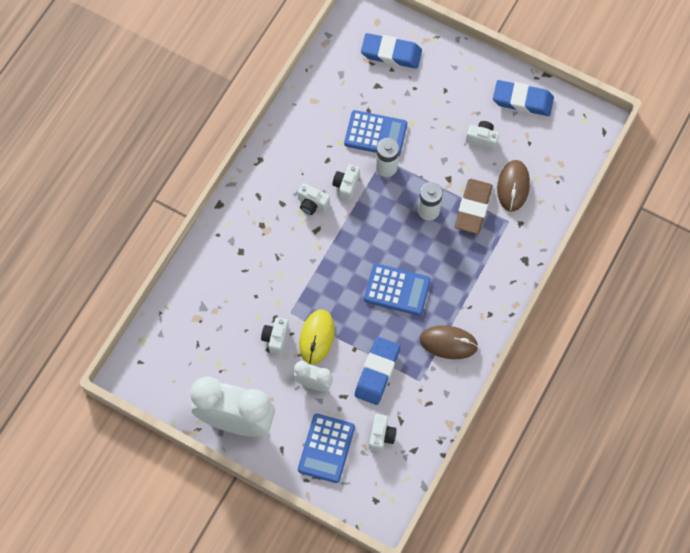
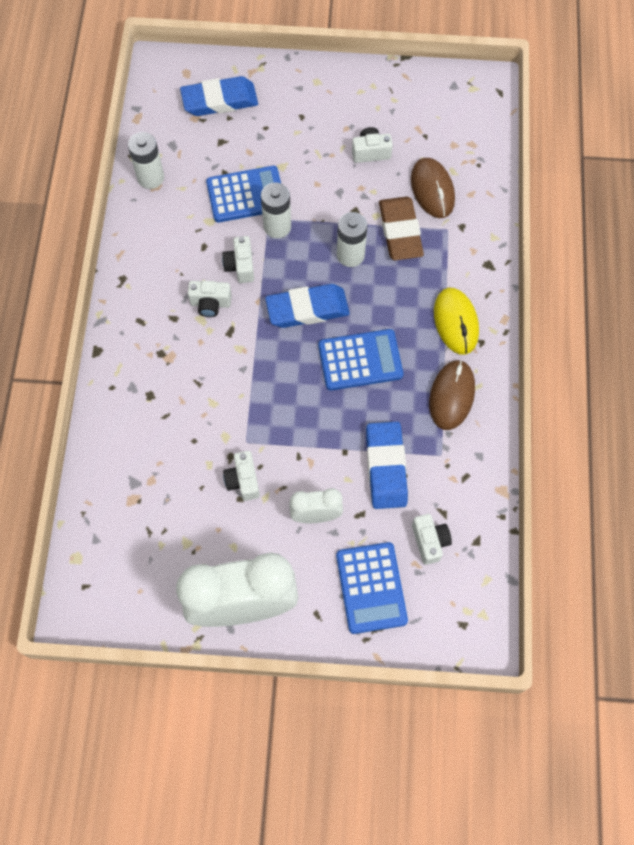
camera: 25 degrees left, 0 degrees up
yellow mouse [299,310,335,365] -> yellow mouse moved to [434,288,479,355]
brown mouse [420,325,478,359] -> brown mouse turned 60 degrees counterclockwise [429,360,475,430]
blue eraser [493,80,554,116] -> blue eraser moved to [265,284,350,328]
none -> white battery [128,132,164,189]

